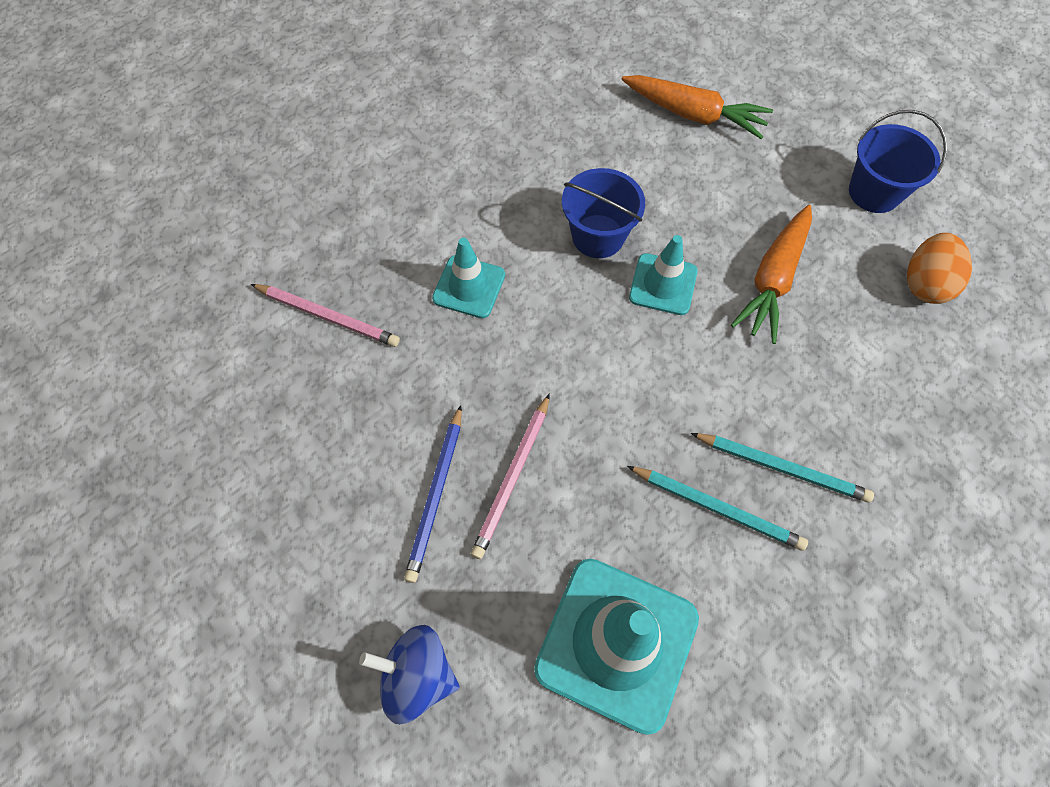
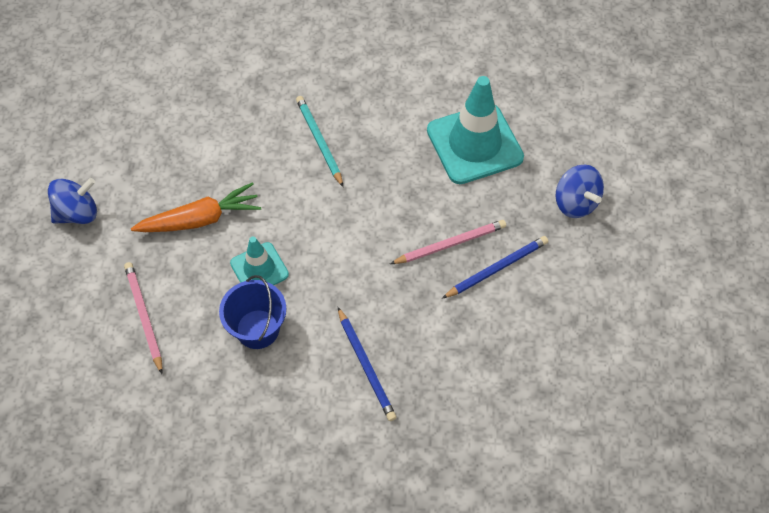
camera: 135 degrees left, 5 degrees down
pink pencil [251,284,400,347] -> pink pencil moved to [124,262,163,374]
turquoise traffic cone [432,238,505,318] -> blue pencil [338,307,397,421]
orange carrot [621,75,773,139] -> none
turquoise pencil [627,466,808,551] -> none
blue bucket [849,110,947,213] -> blue spinning top [48,178,97,224]
orange egg [907,233,972,304] -> none

